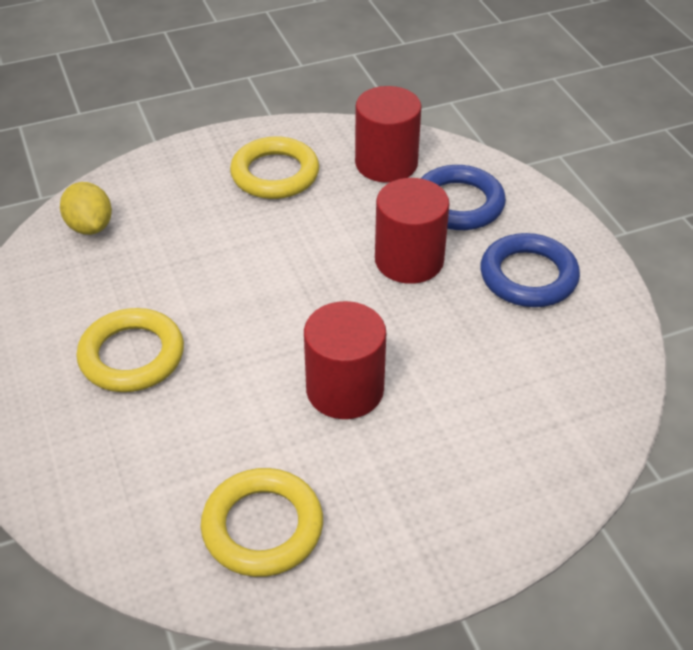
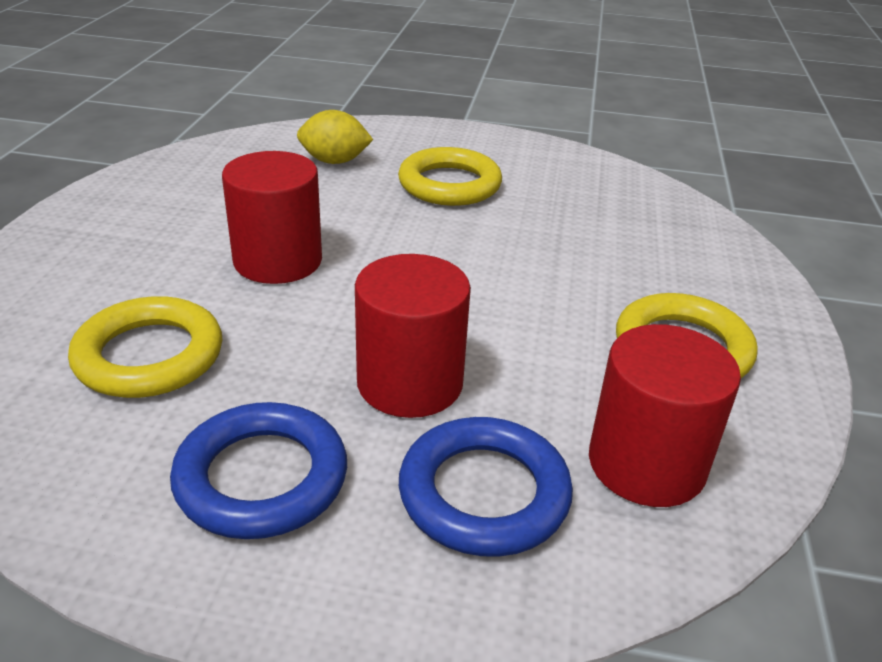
camera: 120 degrees right, 10 degrees down
yellow lemon [60,182,112,235] -> yellow lemon moved to [297,110,373,164]
yellow ring [201,468,323,577] -> yellow ring moved to [68,296,222,398]

